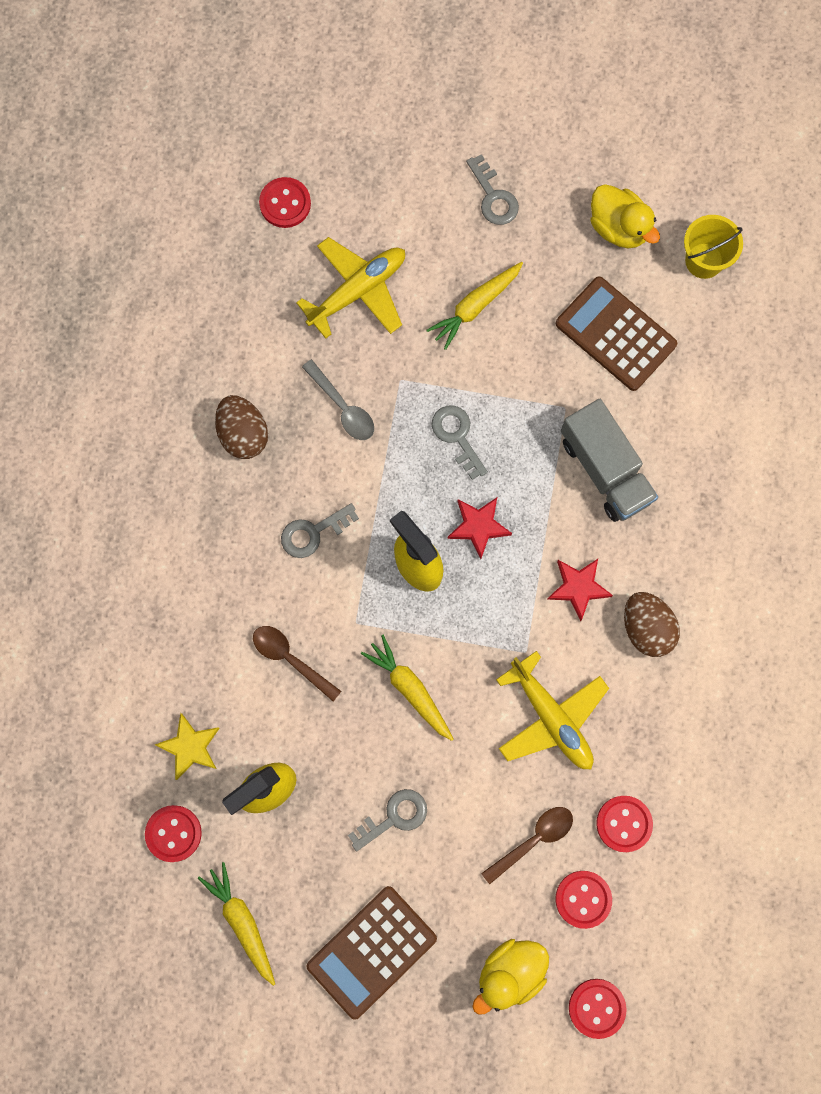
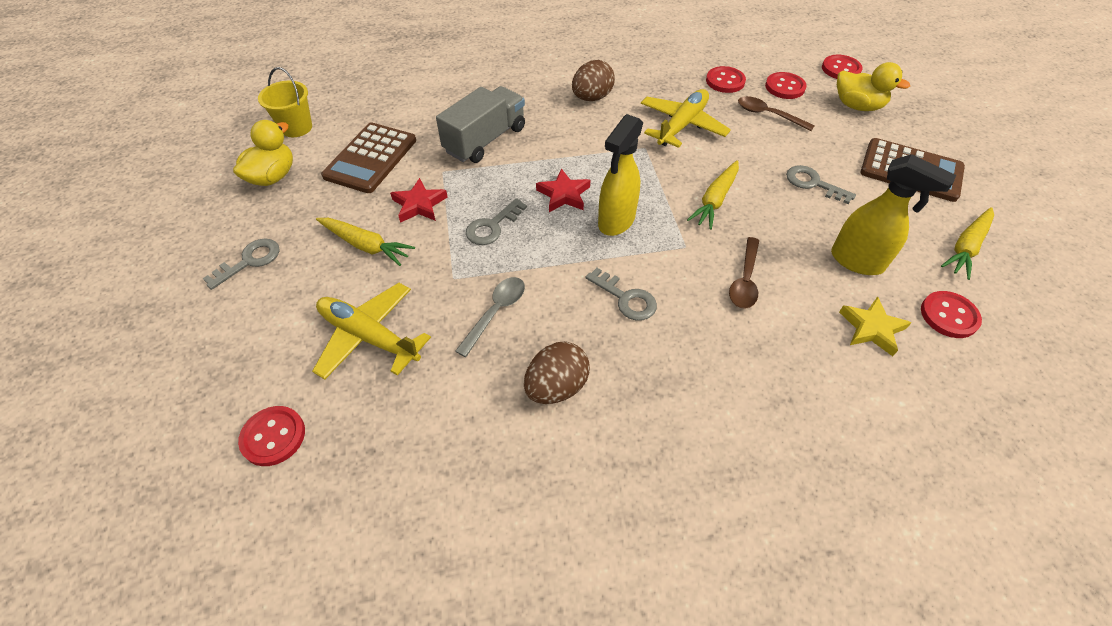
camera: 110 degrees left, 25 degrees down
red star [547,559,613,621] -> red star moved to [390,178,448,223]

